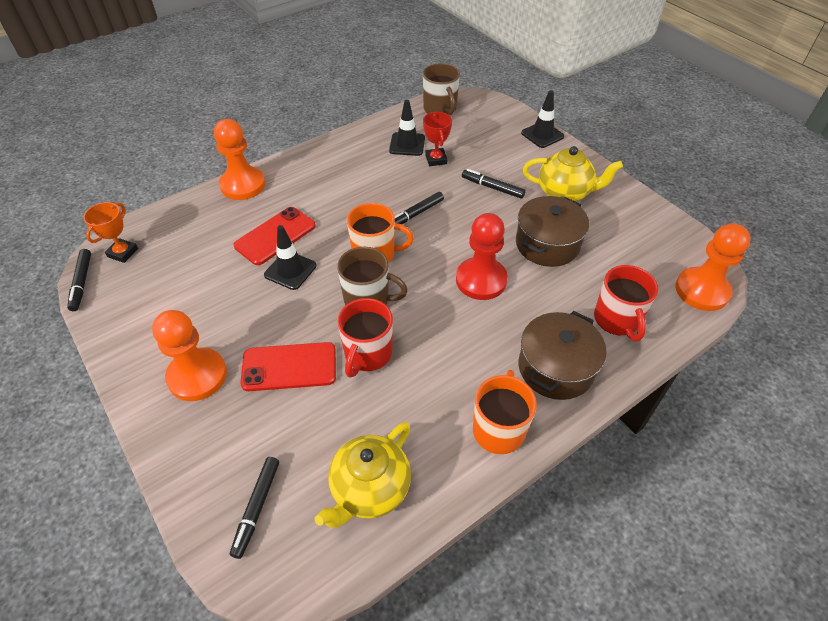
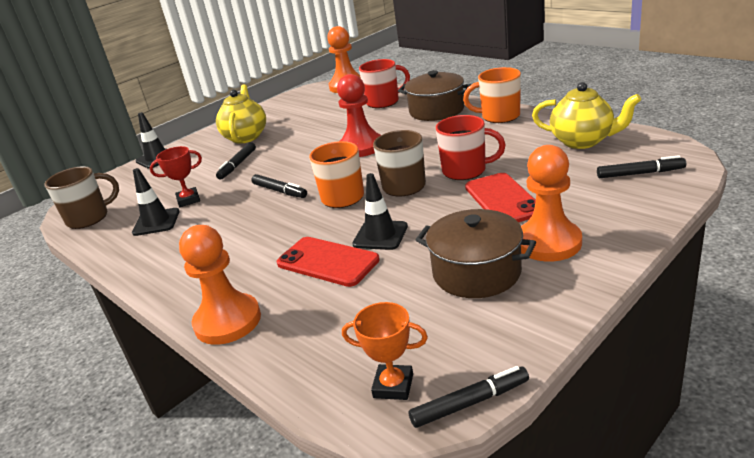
camera: 95 degrees left, 20 degrees down
brown pot [516,196,589,267] -> brown pot moved to [416,209,536,298]

